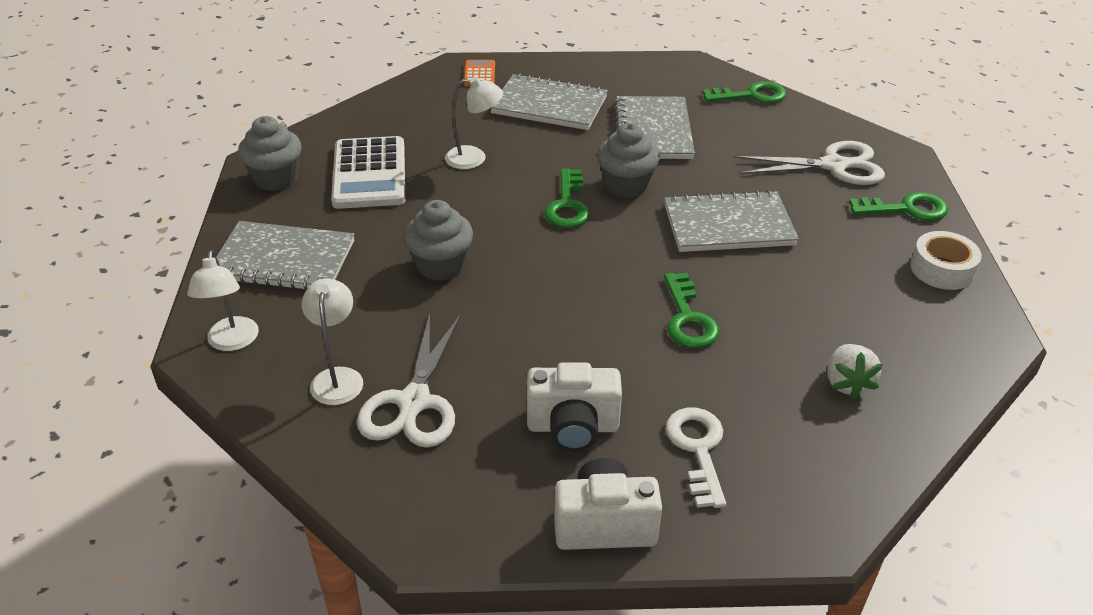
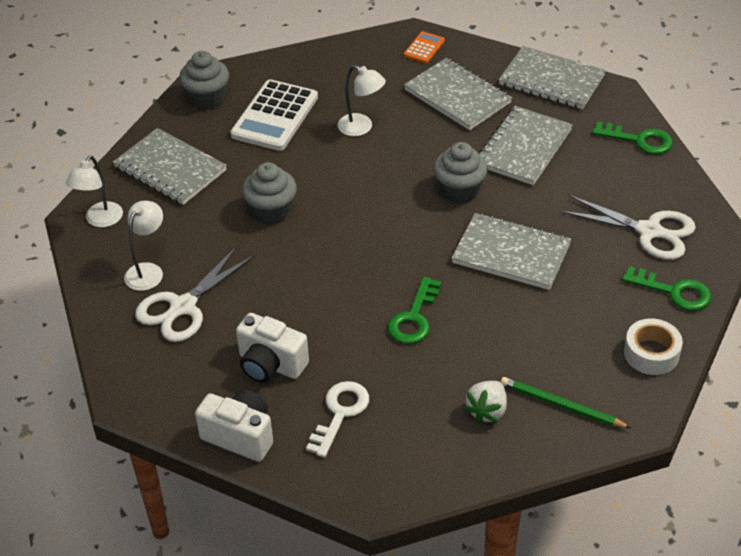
camera: 30 degrees right, 5 degrees up
green key [544,169,590,228] -> none
none -> grey notebook [499,46,606,109]
none -> green pencil [501,377,631,428]

